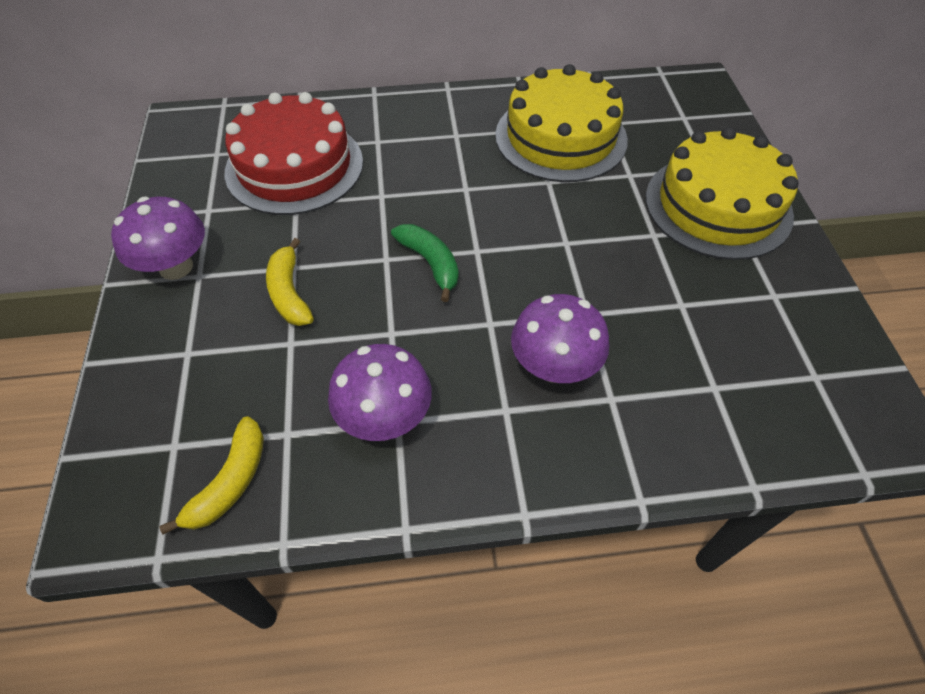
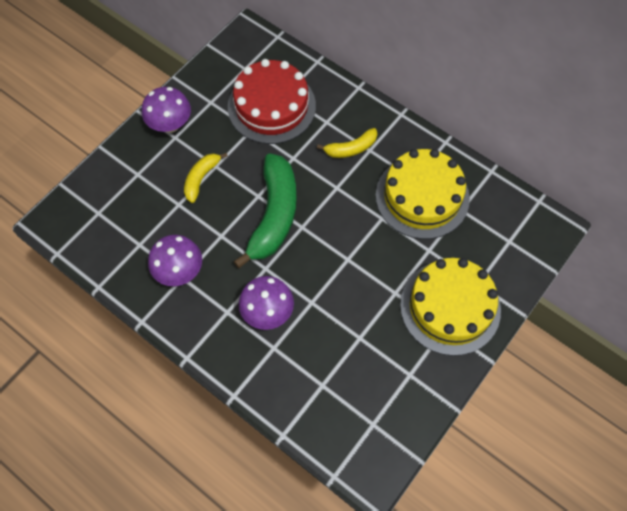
camera: 45 degrees right, 10 degrees up
yellow banana [159,416,264,535] -> yellow banana moved to [317,128,377,158]
green banana [391,224,459,302] -> green banana [233,153,297,268], size x1.94

